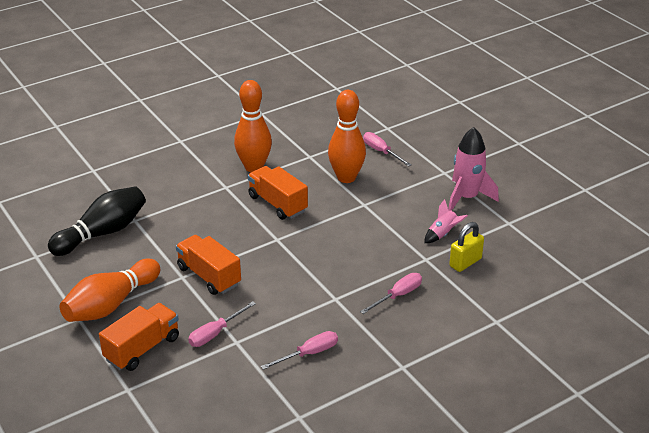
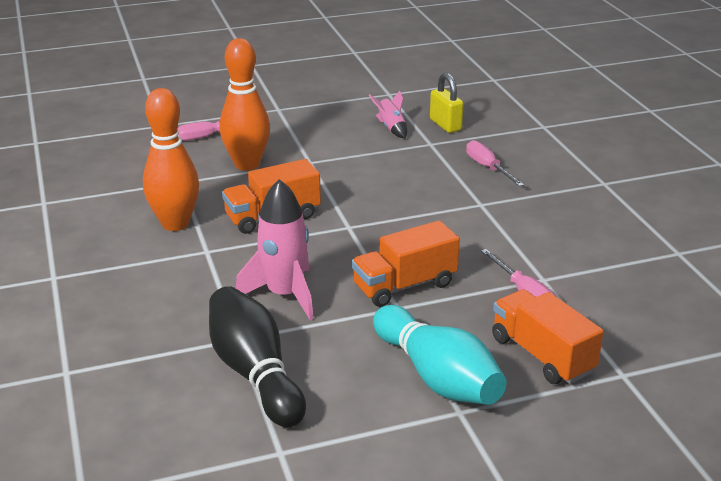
camera: 75 degrees left, 5 degrees down
orange bowling pin [60,258,160,322] -> turquoise bowling pin [373,305,507,405]
pink screwdriver [261,331,338,370] -> none
pink rocket [448,127,499,211] -> pink rocket moved to [236,179,314,320]

